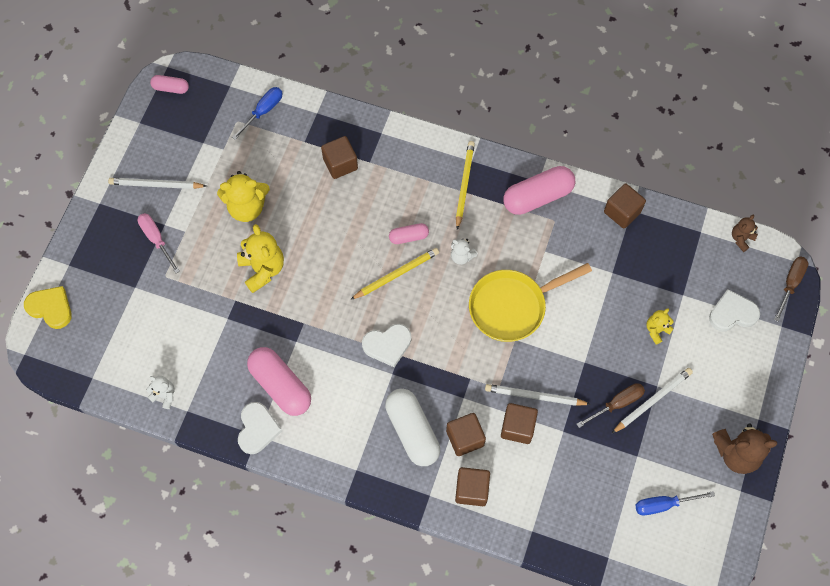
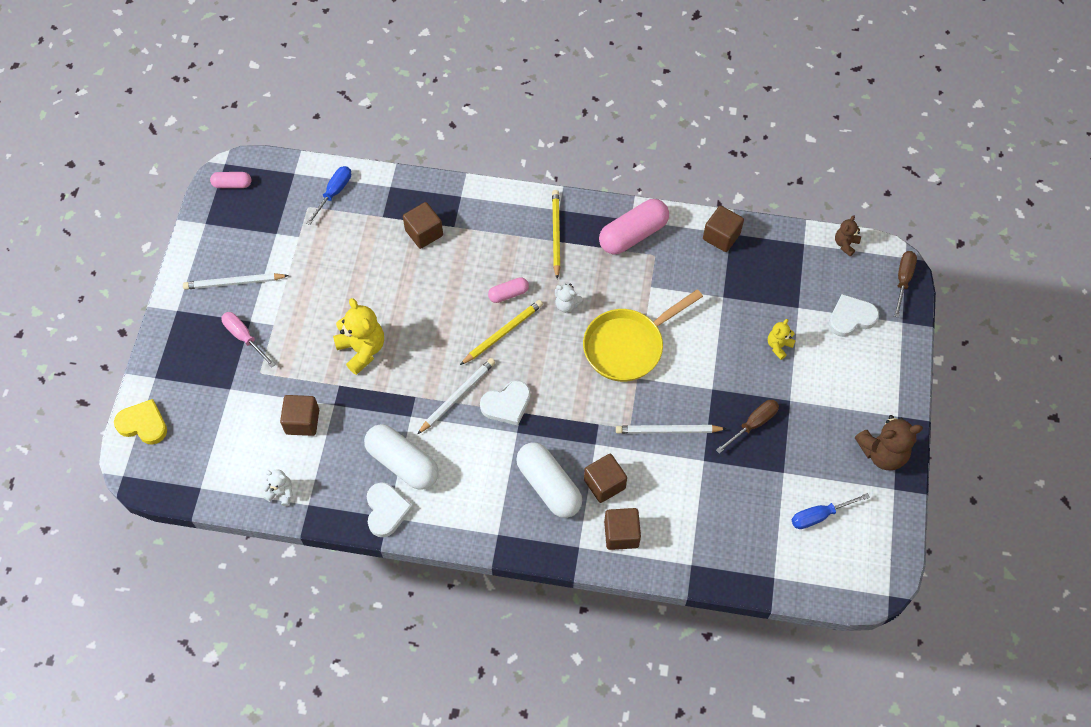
camera: 10 degrees left, 5 degrees down
yellow teddy bear [217,171,270,222] -> none
pink capsule [247,347,311,416] -> white capsule [364,424,439,490]
brown cube [501,403,538,444] -> brown cube moved to [280,395,319,436]
white pencil [611,368,693,434] -> white pencil moved to [418,358,495,434]

